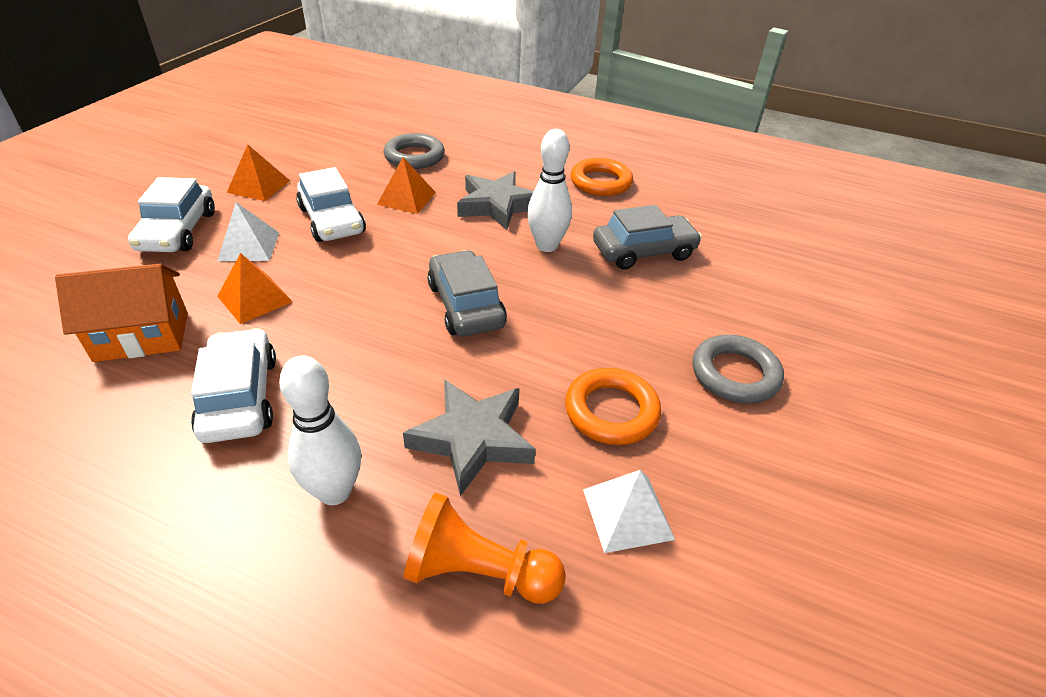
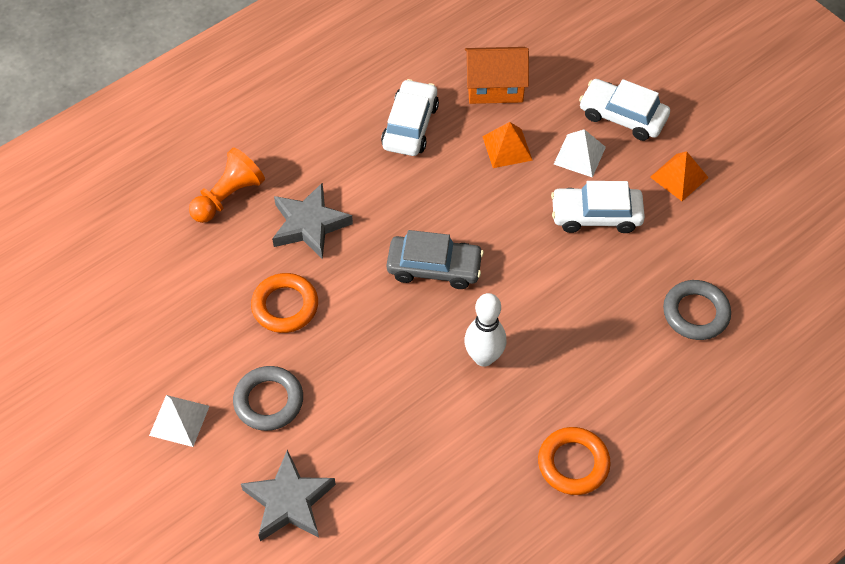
camera: 120 degrees right, 15 degrees up
orange house [55,264,188,362] -> orange house turned 75 degrees clockwise [465,47,529,104]
white car [191,328,276,443] -> white car turned 90 degrees counterclockwise [381,79,439,156]
white bowling pin [279,355,361,505] -> none
orange pyramid [377,157,436,214] -> none
grey star [457,171,534,230] -> grey star moved to [241,450,336,541]
white pyramid [583,470,675,553] -> white pyramid moved to [149,395,209,447]
grey car [593,205,702,269] -> none

